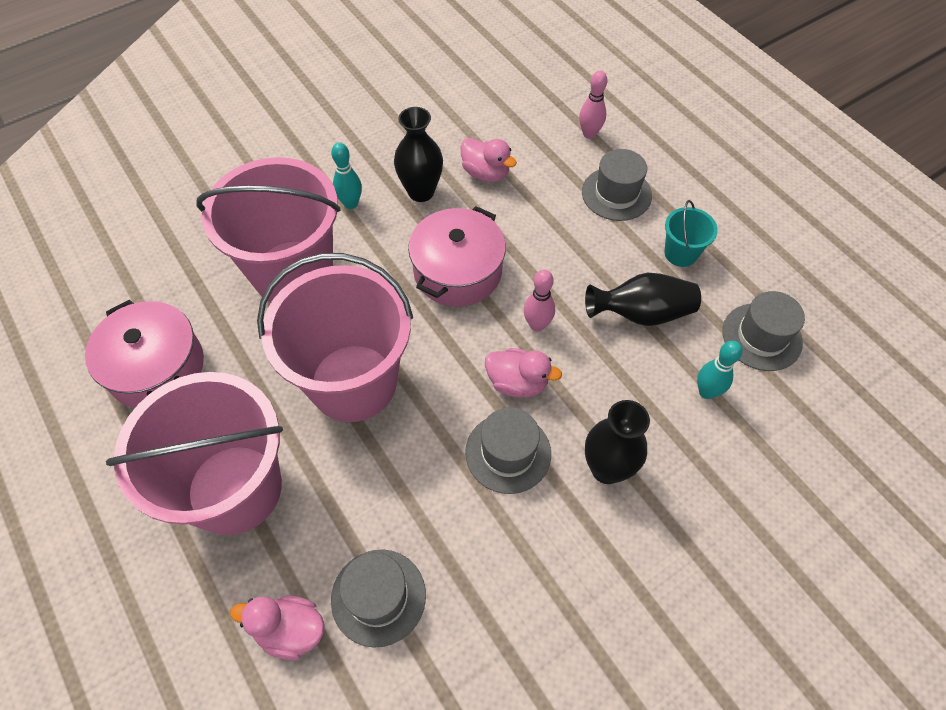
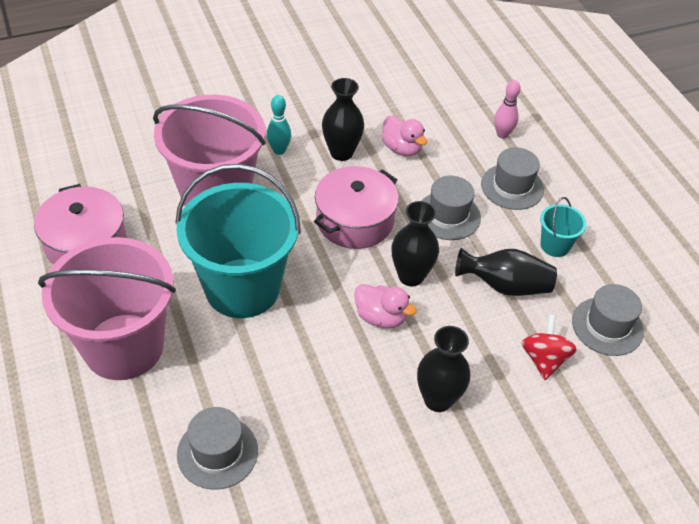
camera: 10 degrees right, 10 degrees down
pink duck [230,595,325,660] -> none
pink bucket [257,253,413,422] -> turquoise bucket [175,164,301,318]
grey hat [465,407,551,494] -> grey hat moved to [421,176,481,240]
pink bowling pin [524,269,555,332] -> black vase [392,201,439,286]
turquoise bowling pin [697,341,742,399] -> red spinning top [521,314,577,380]

